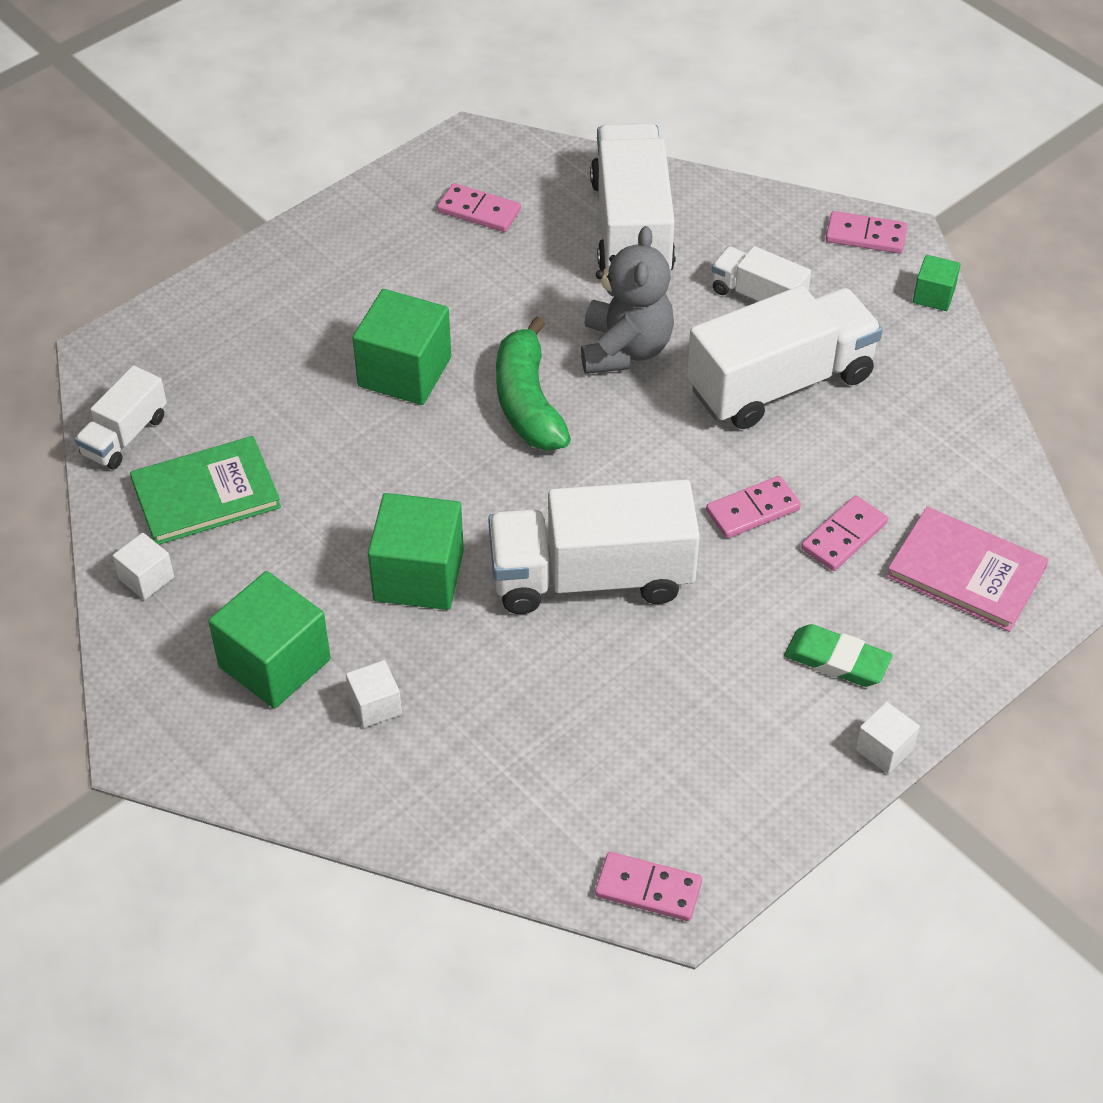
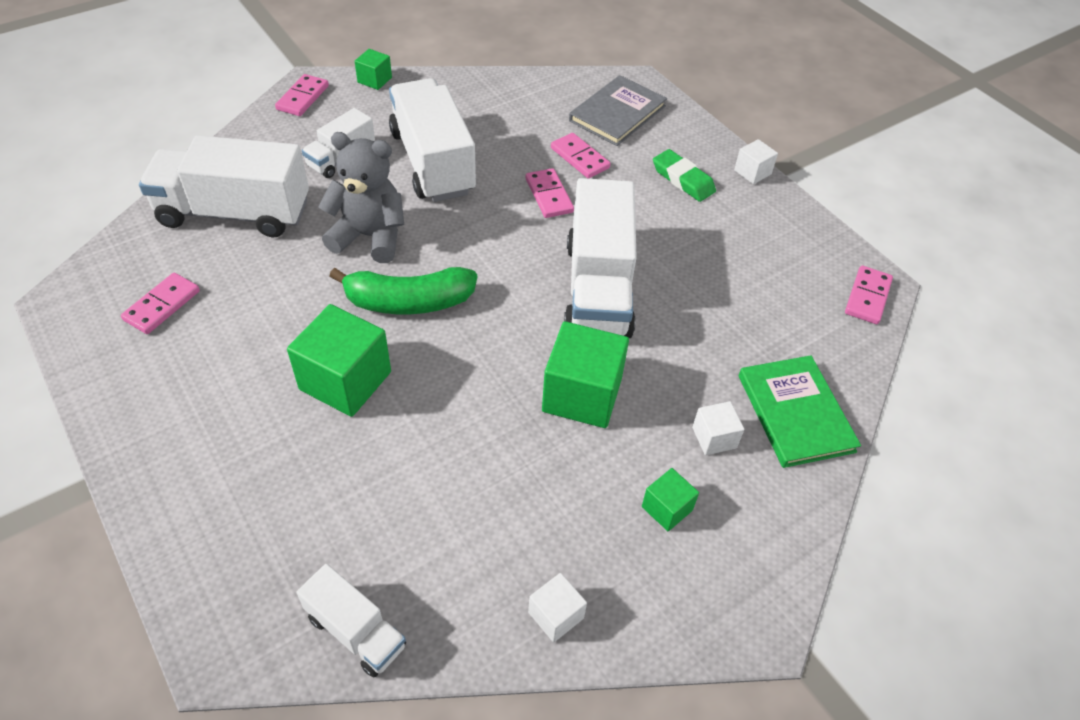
camera: 85 degrees left, 0 degrees up
green book [130,436,281,545] -> green book moved to [739,355,861,468]
green cube [208,571,331,709] -> green cube [642,468,699,531], size x0.51
green eraser [784,624,892,687] -> green eraser turned 75 degrees counterclockwise [653,149,716,202]
pink book [887,507,1049,632] -> grey book [569,75,667,146]

